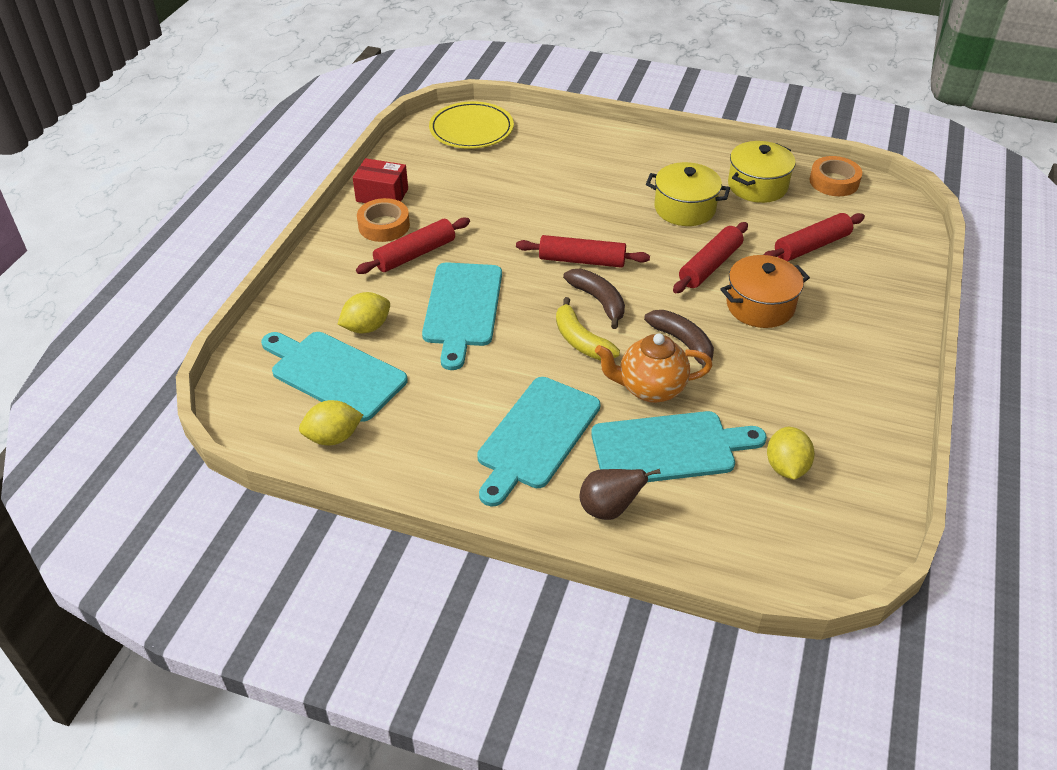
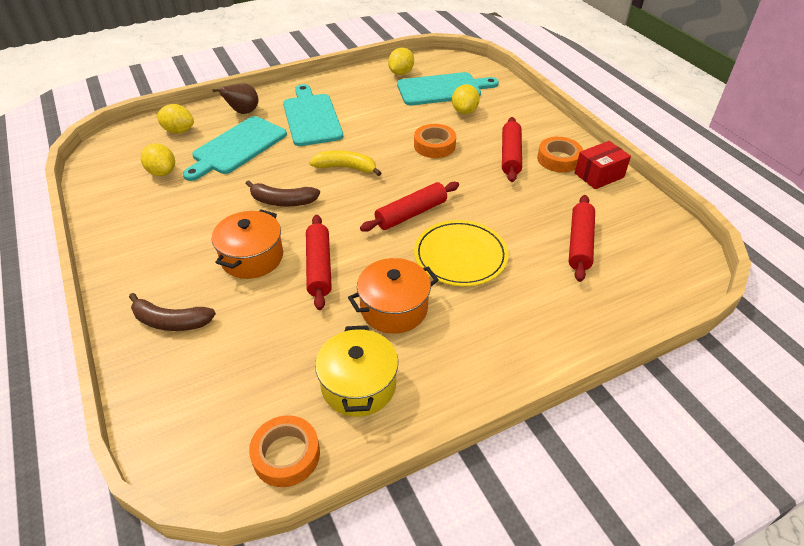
camera: 135 degrees right, 0 degrees up
turquoise cutting board [422,262,502,370] -> orange tape [414,124,456,158]
yellow plate [429,101,514,149] -> yellow plate moved to [414,220,508,286]
brown banana [563,269,625,329] -> brown banana moved to [129,293,216,331]
orange teapot [595,334,713,403] -> none
yellow pot [646,162,730,226] -> orange pot [348,258,439,334]
red rolling pin [763,213,865,261] -> red rolling pin moved to [569,195,595,282]
none -> yellow lemon [156,104,194,134]

